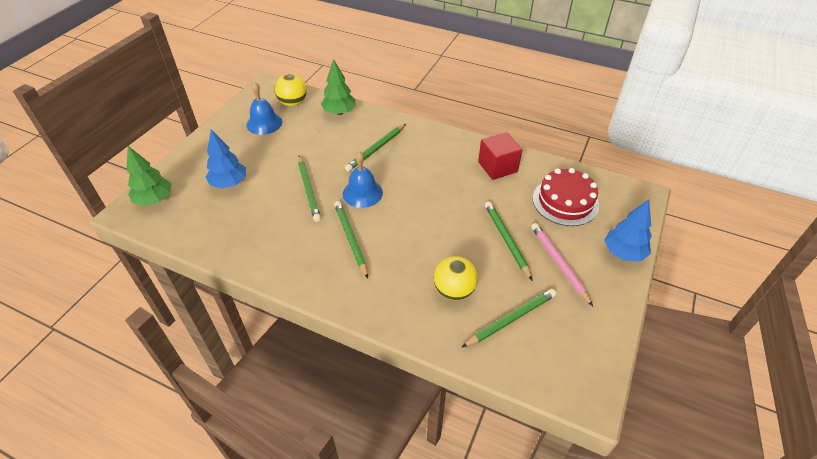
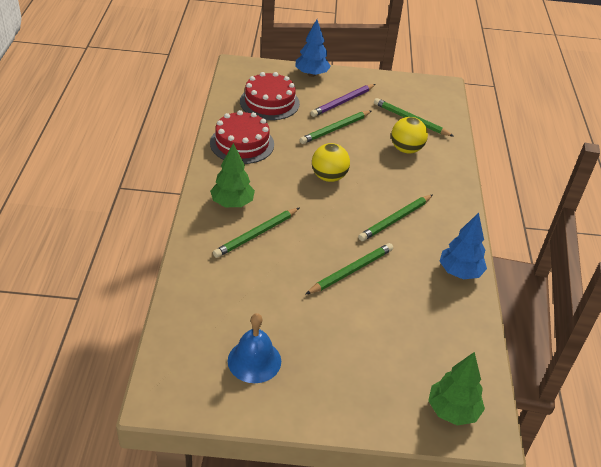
camera: 115 degrees left, 5 degrees down
blue tree [206,129,246,189] -> blue tree moved to [439,213,487,279]
yellow ball [274,74,307,106] -> yellow ball moved to [312,143,350,182]
green tree [321,59,356,115] -> green tree moved to [210,143,255,207]
blue bell [343,151,383,208] -> none
green pencil [345,124,406,172] -> green pencil turned 120 degrees clockwise [213,208,299,258]
red cube [478,132,522,180] -> red cake [210,110,274,164]
pink pencil [531,223,593,306] -> purple pencil [310,84,376,117]

